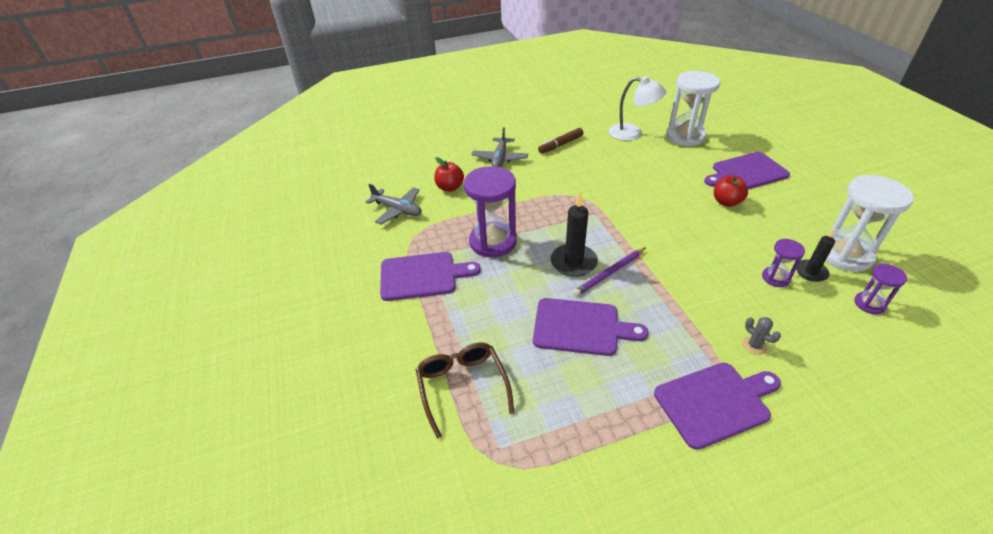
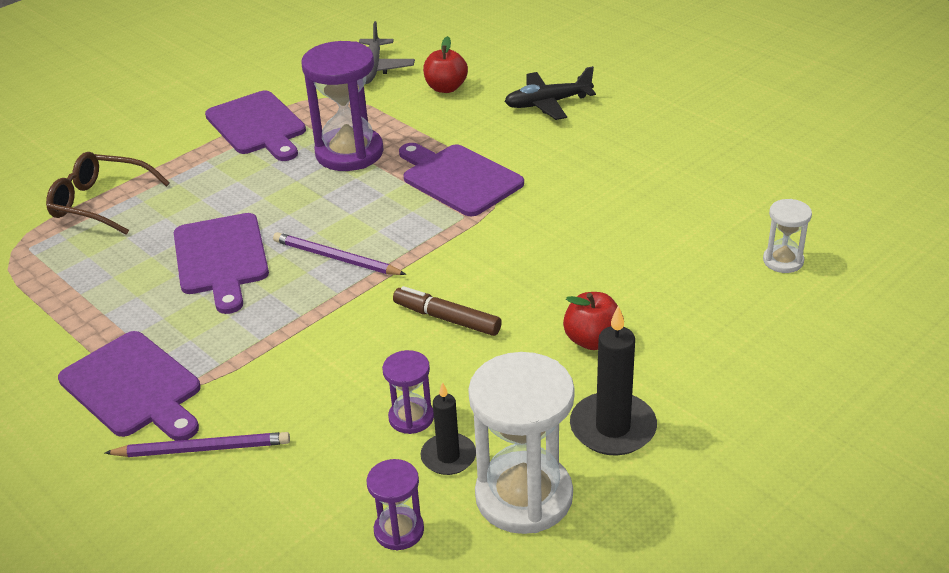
camera: 65 degrees right, 5 degrees down
brown glasses [416,343,514,439] -> brown glasses turned 120 degrees counterclockwise [46,152,170,235]
grey plane [471,127,528,167] -> black plane [504,66,596,120]
brown marker [538,128,584,154] -> brown marker moved to [393,286,502,336]
black candle [551,193,598,277] -> black candle moved to [570,306,657,456]
white lamp [609,76,666,141] -> none
white hourglass [666,71,720,146] -> white hourglass [763,199,812,273], size x0.50
purple cutting board [704,152,790,189] -> purple cutting board moved to [399,143,524,216]
grey cactus [742,317,781,355] -> none
none -> purple pencil [105,432,290,457]

